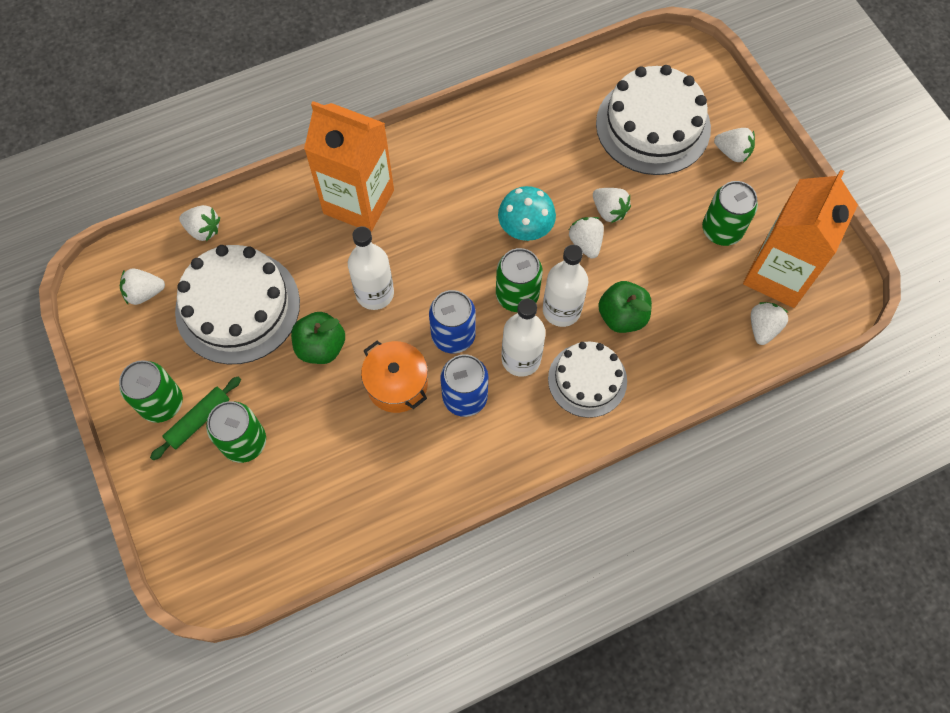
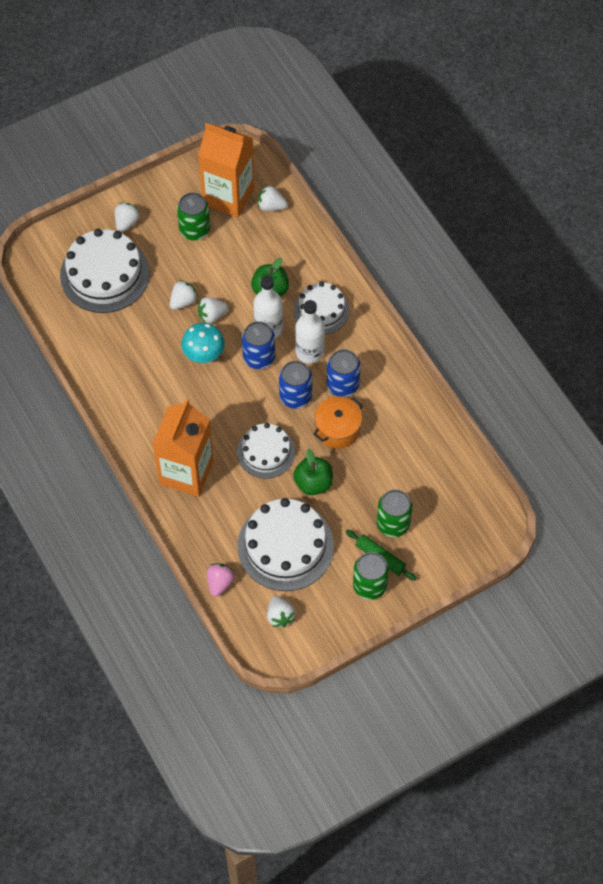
camera: 95 degrees left, 5 degrees down
white strawberry [179,205,220,241] -> pink strawberry [207,563,235,597]
white bottle [348,226,394,310] -> white cake [237,423,295,478]
green can [496,248,543,312] -> blue can [242,321,275,369]

